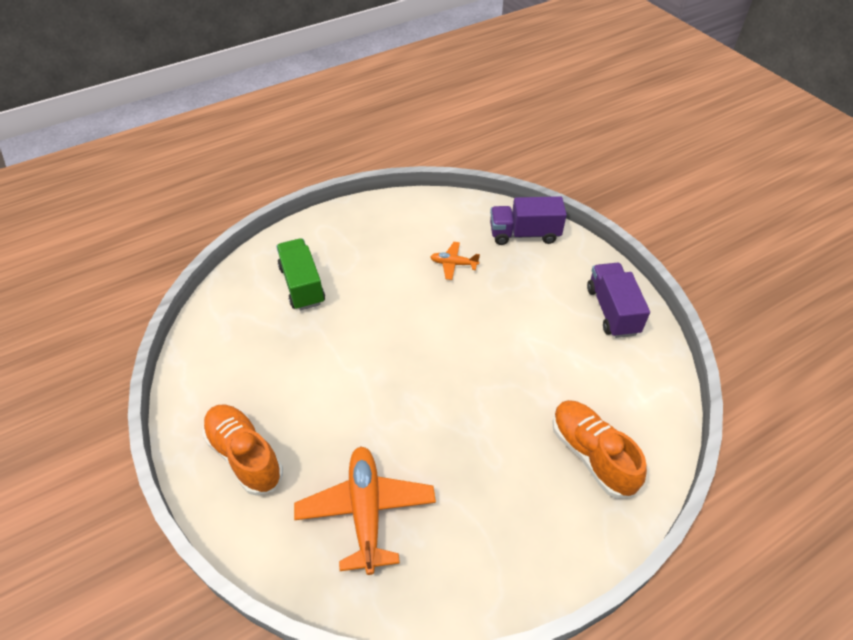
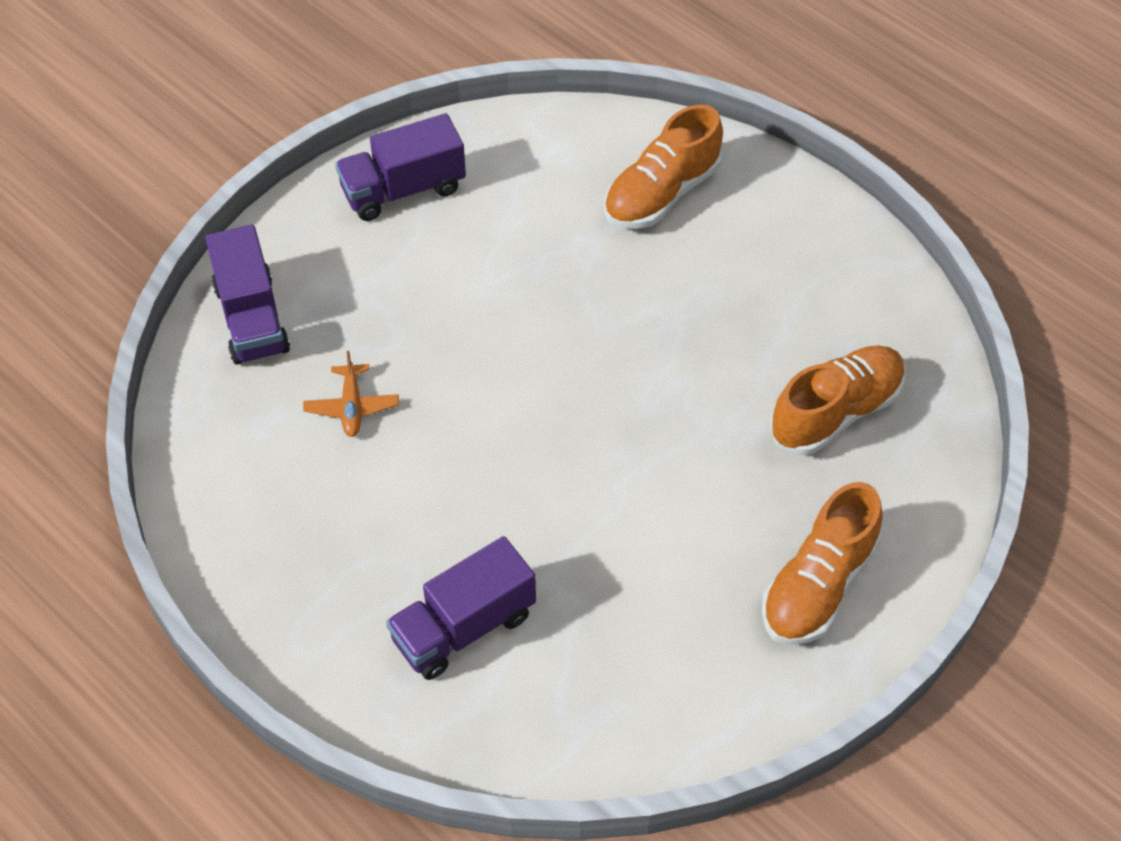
camera: 105 degrees left, 5 degrees up
green truck [276,238,325,311] -> purple truck [386,536,536,680]
orange plane [294,447,436,575] -> orange shoe [770,345,905,455]

